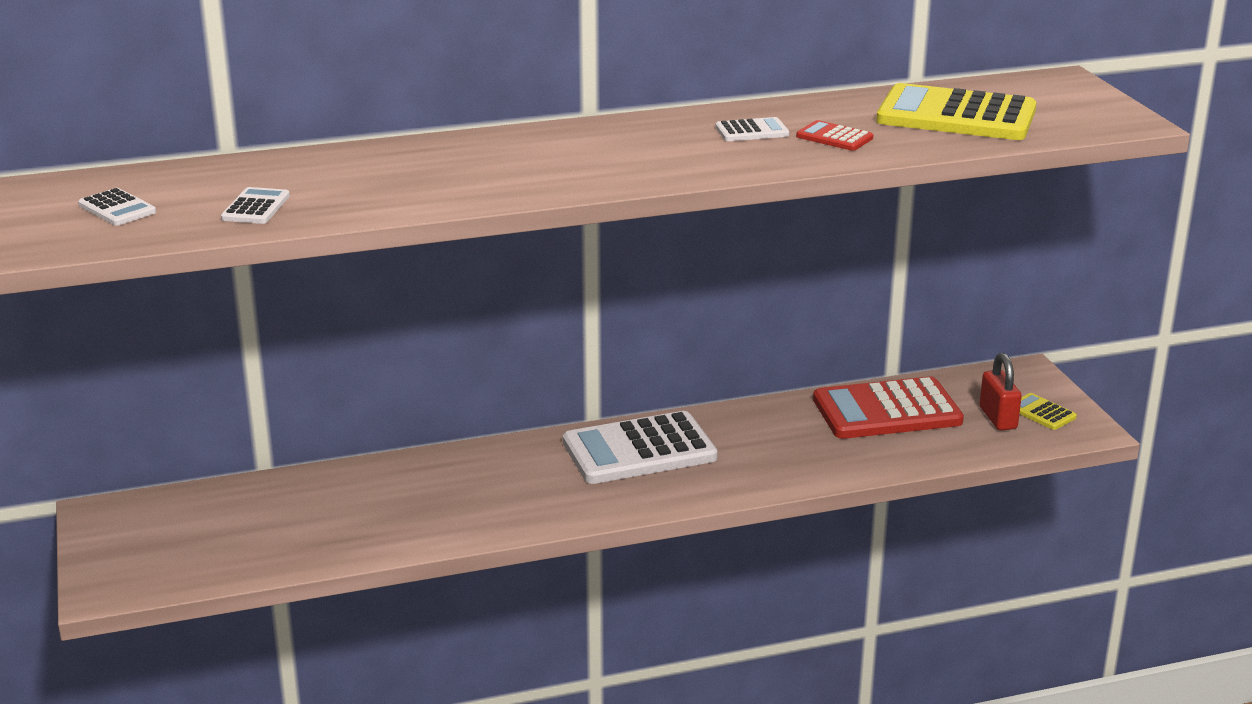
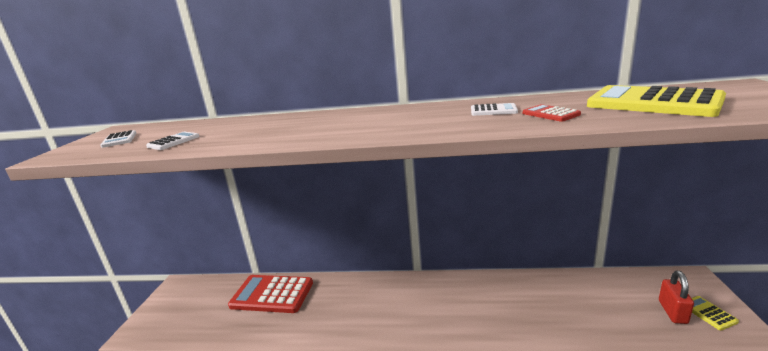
camera: 25 degrees right, 5 degrees down
white calculator [563,411,717,484] -> none
red calculator [813,377,964,439] -> red calculator moved to [228,275,313,313]

